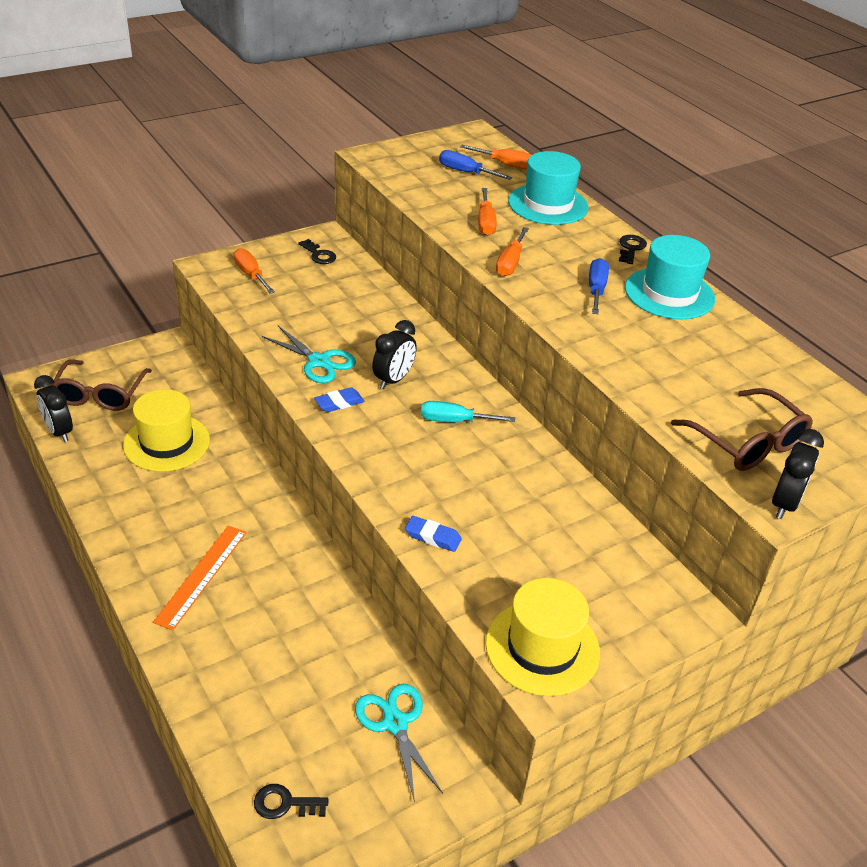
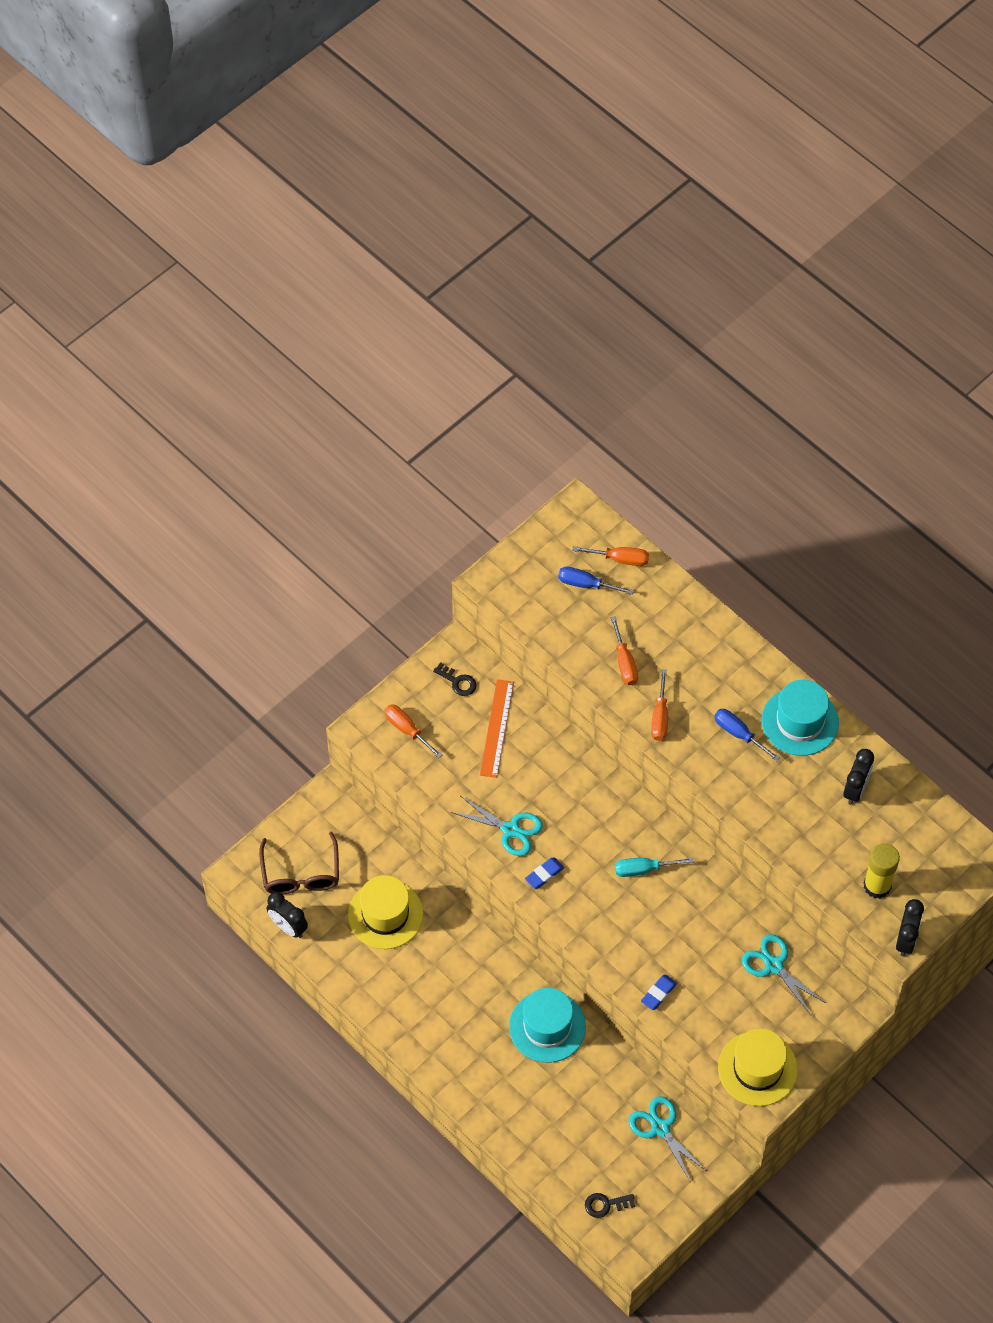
camera: 10 degrees left, 20 degrees up
orange ruler [153,526,247,630] -> orange ruler moved to [480,679,514,778]
black clock [372,320,417,389] -> black clock moved to [843,749,874,805]
blue eraser [405,516,462,552] -> blue eraser turned 60 degrees counterclockwise [641,975,677,1010]
turquoise hat [508,151,588,225] -> turquoise hat moved to [509,988,586,1063]
blue screwdriver [589,258,609,314] -> blue screwdriver turned 45 degrees counterclockwise [714,709,780,761]
black key [619,235,647,264] -> none
brown glasses [671,388,813,471] -> yellow glue stick [864,843,900,899]
none -> turquoise scissors [742,934,826,1015]

